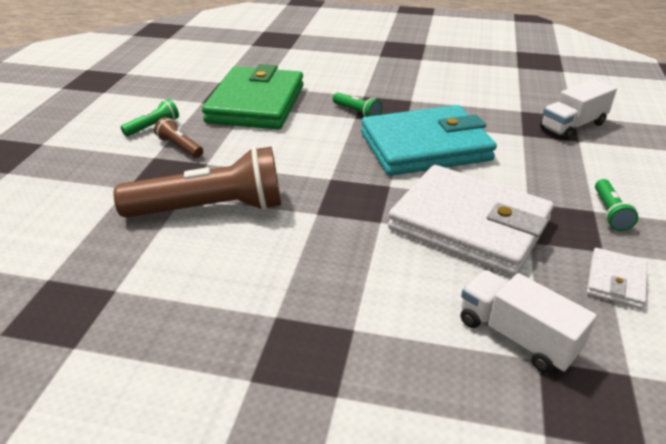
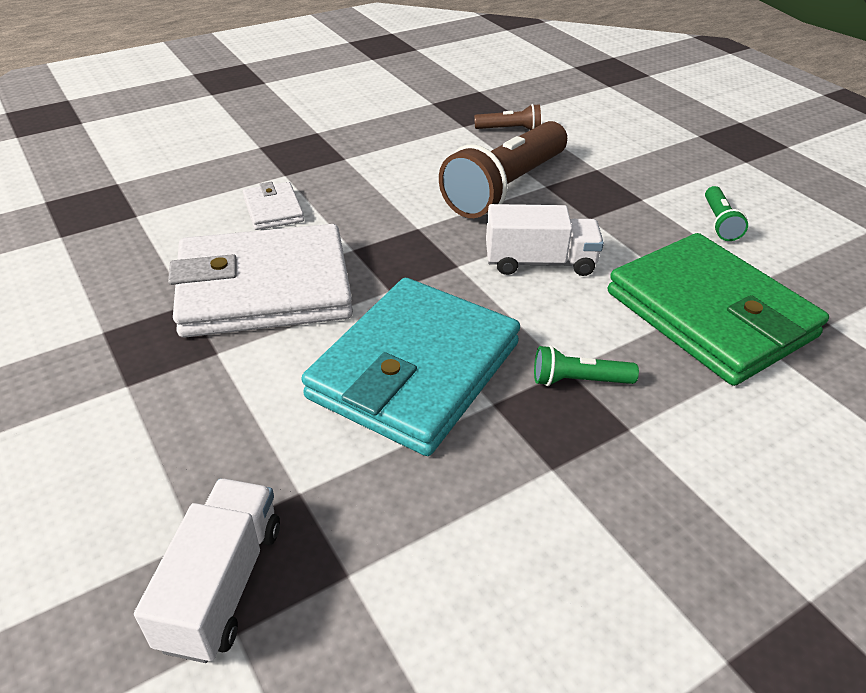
camera: 135 degrees right, 5 degrees up
brown flashlight [154,117,203,158] -> brown flashlight moved to [474,104,541,130]
white truck [461,270,597,373] -> white truck moved to [486,204,604,276]
white wallet [587,248,647,309] -> white wallet moved to [243,182,304,230]
green flashlight [595,179,638,231] -> none

